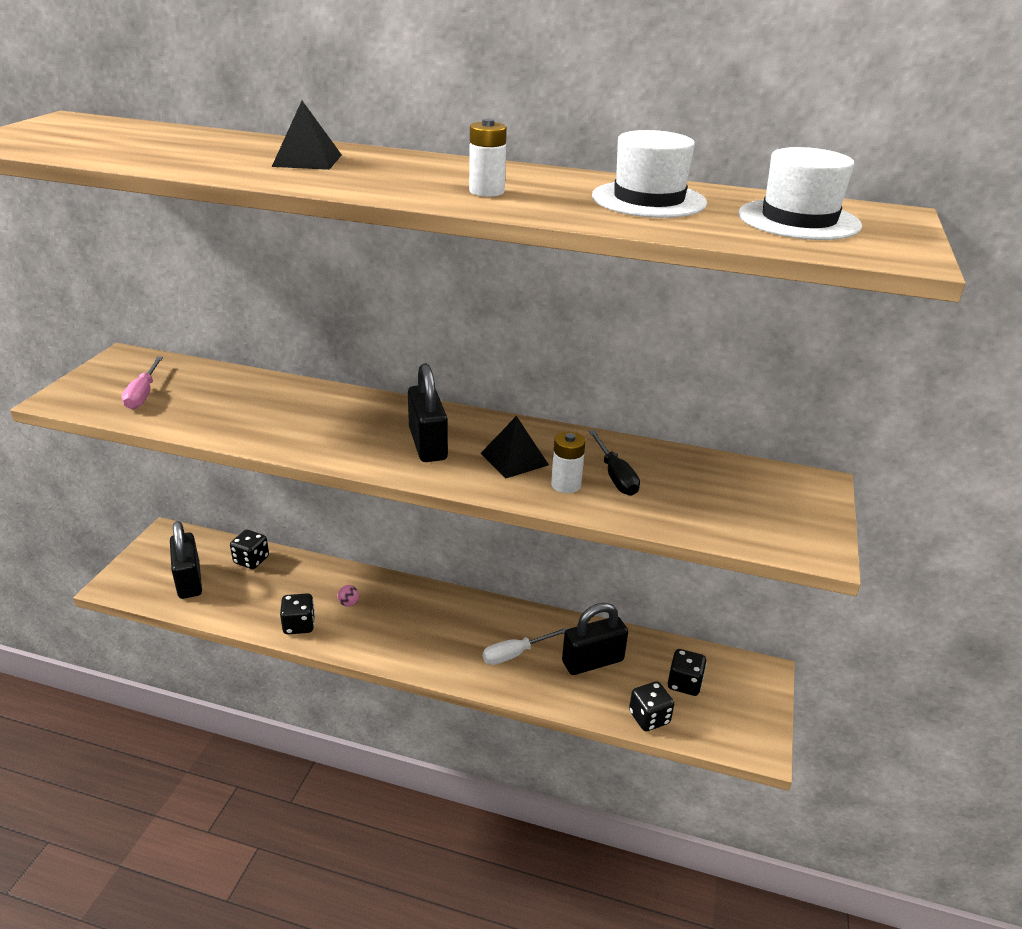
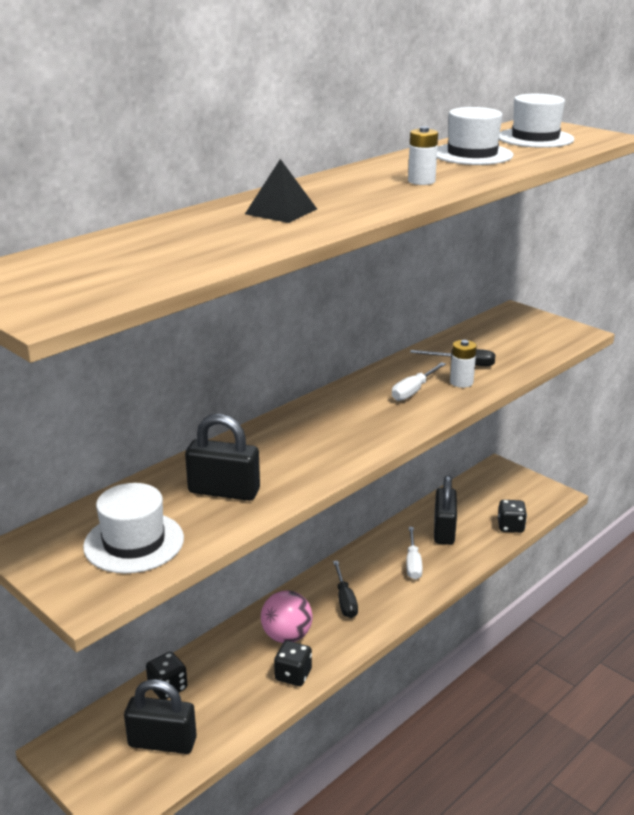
camera: 60 degrees left, 5 degrees down
pink screwdriver [121,357,163,409] -> white hat [83,483,184,573]
pink ball [337,585,359,607] -> pink ball [261,591,312,643], size x2.38
black padlock [408,363,448,462] -> black padlock moved to [185,414,260,501]
black pyramid [480,416,549,479] -> white screwdriver [392,362,446,401]
black dice [668,649,707,696] -> none
none -> black screwdriver [333,561,358,618]

